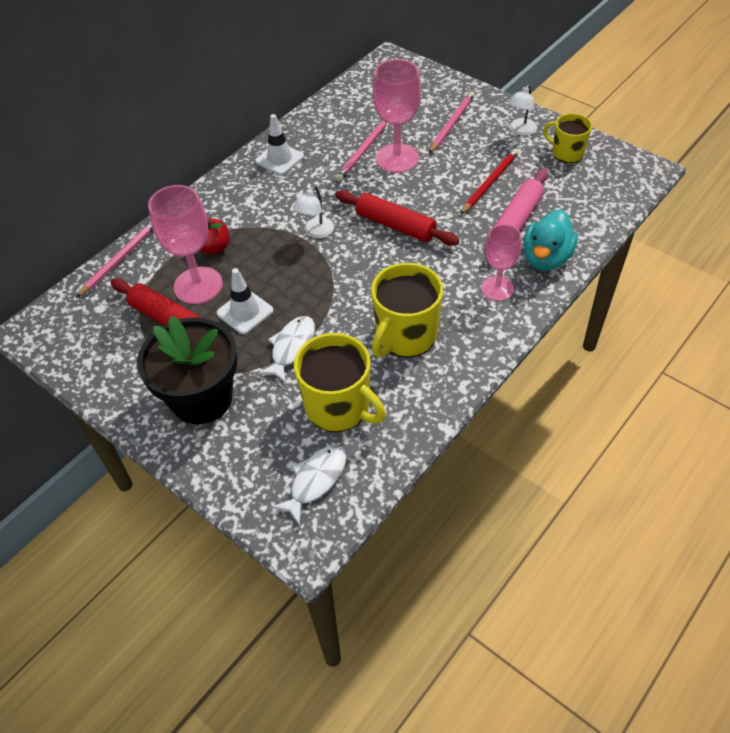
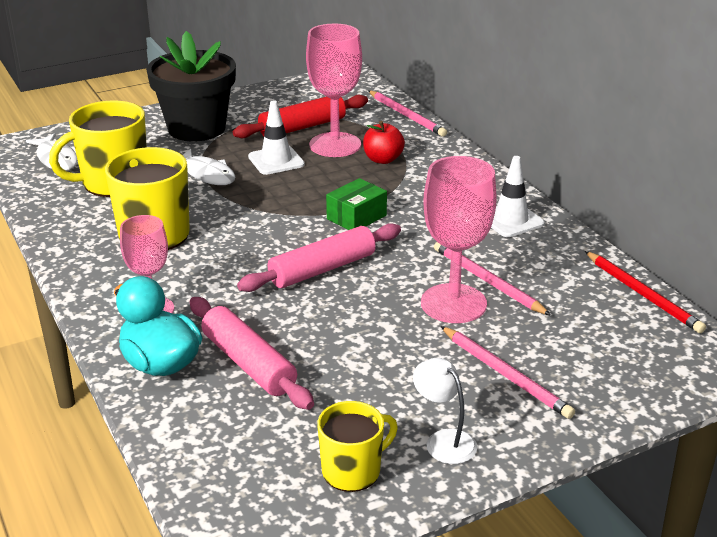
camera: 110 degrees right, 20 degrees down
white lamp [293,186,334,238] -> green box [326,178,387,230]
red rolling pin [335,190,459,246] -> pink rolling pin [237,223,401,292]
red pencil [460,148,519,215] -> red pencil moved to [585,251,706,333]

